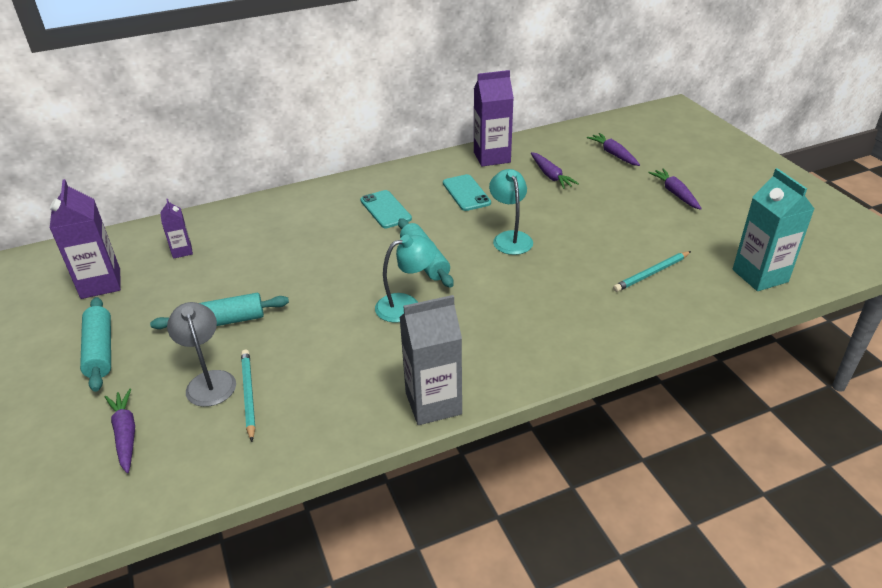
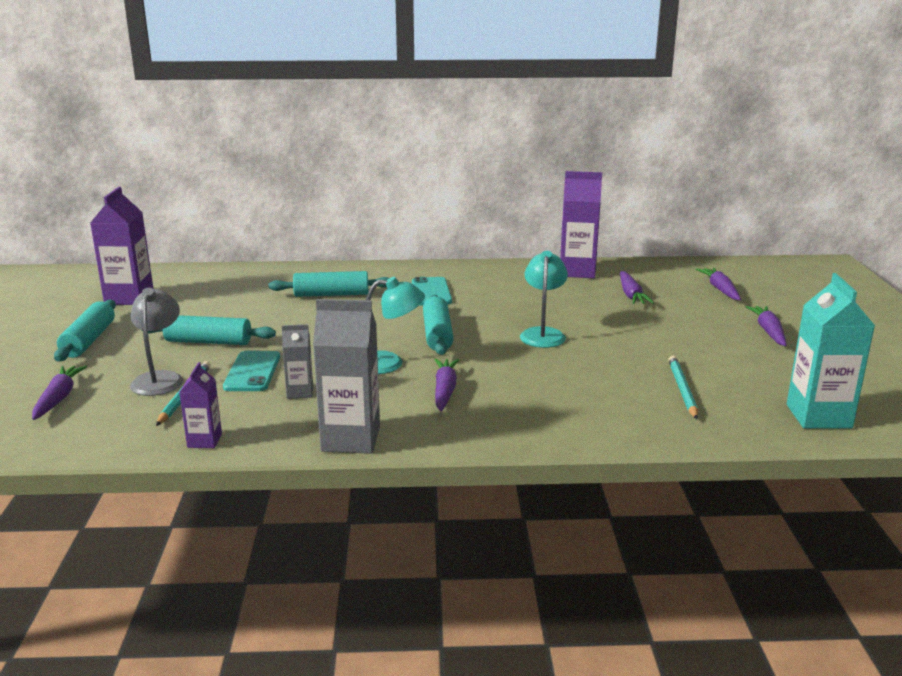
camera: 20 degrees right, 15 degrees down
purple carton [160,199,193,259] -> purple carton moved to [179,362,222,448]
turquoise phone [443,174,491,211] -> turquoise phone moved to [223,351,280,391]
turquoise pencil [613,251,691,292] -> turquoise pencil turned 105 degrees clockwise [668,356,698,419]
none -> turquoise rolling pin [269,271,389,297]
none -> grey carton [282,324,313,399]
none -> purple carrot [434,359,459,411]

